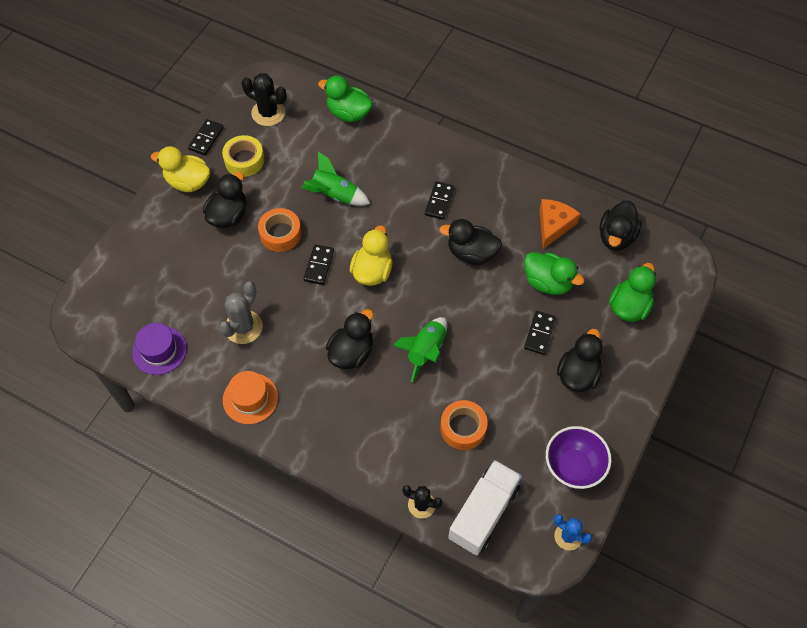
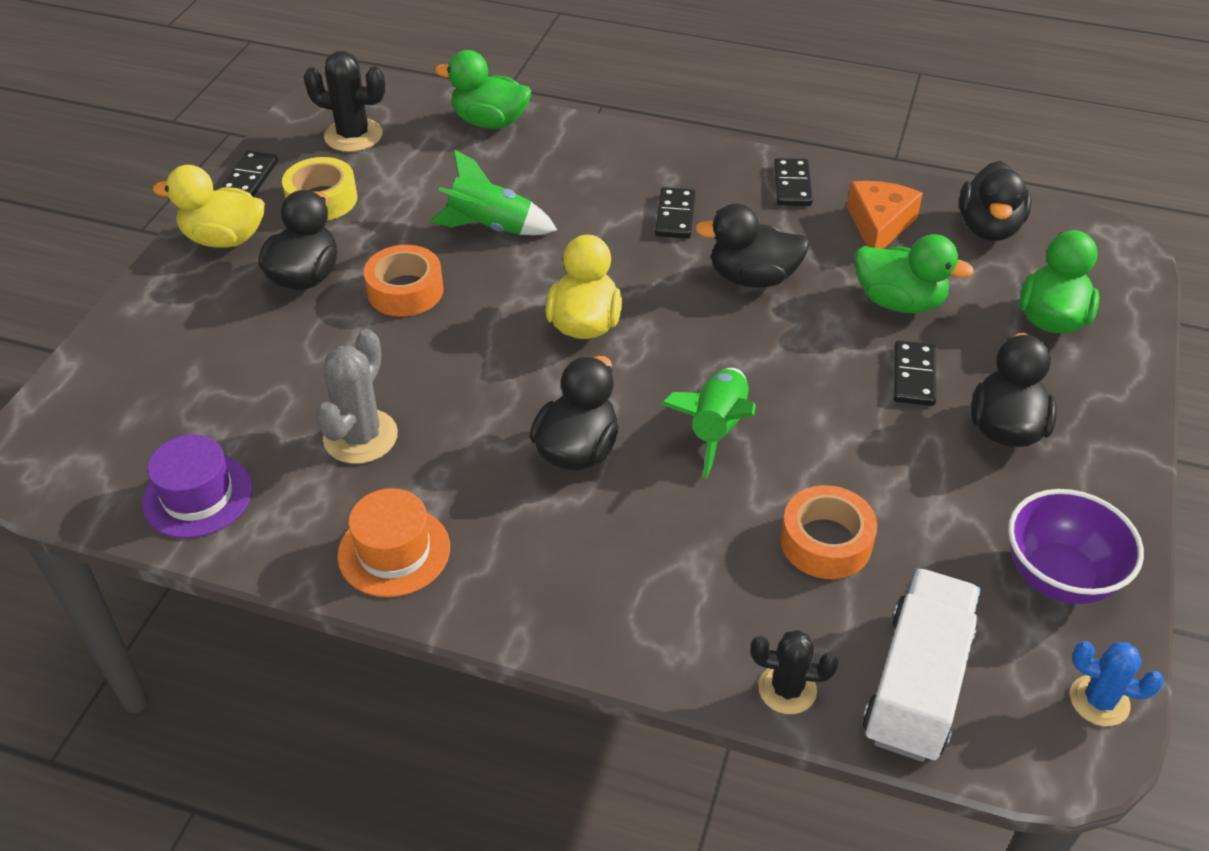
camera: 10 degrees left, 15 degrees down
black domino [304,244,334,285] -> black domino moved to [774,158,813,206]

